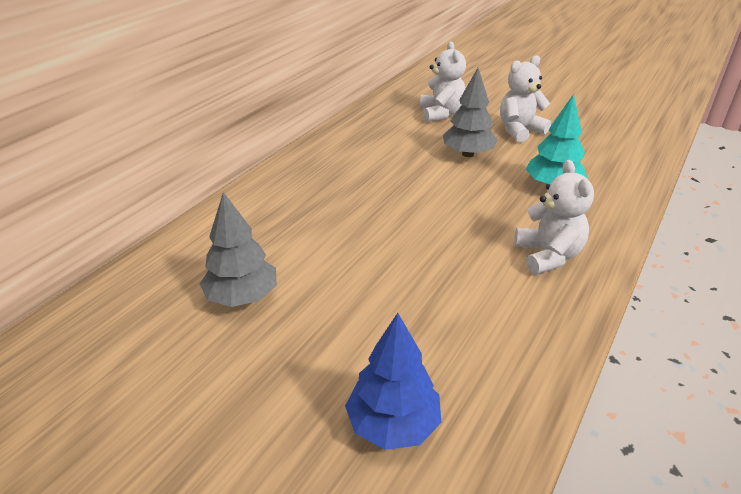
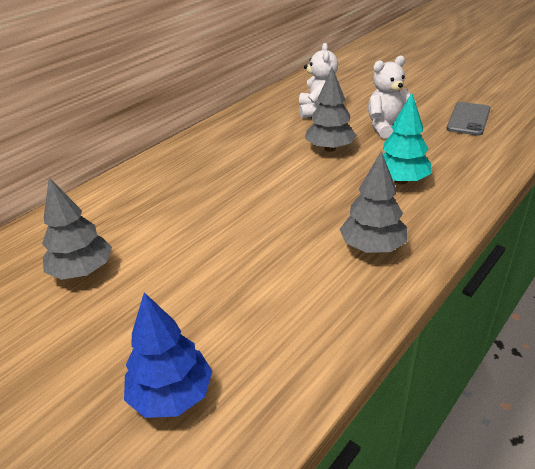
camera: 10 degrees right, 0 degrees up
white teddy bear [514,160,594,274] -> grey tree [340,151,407,253]
none -> grey phone [446,102,490,136]

